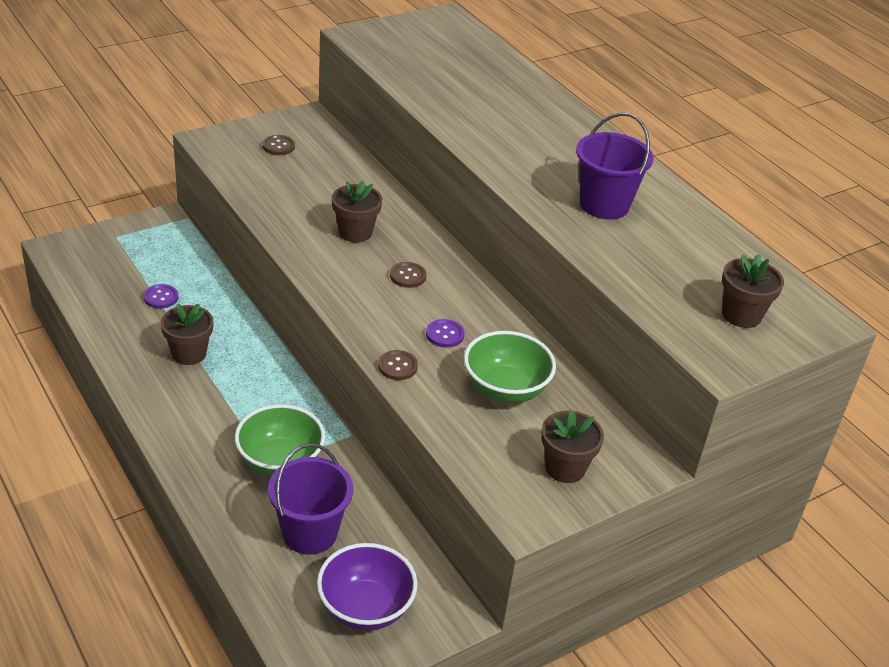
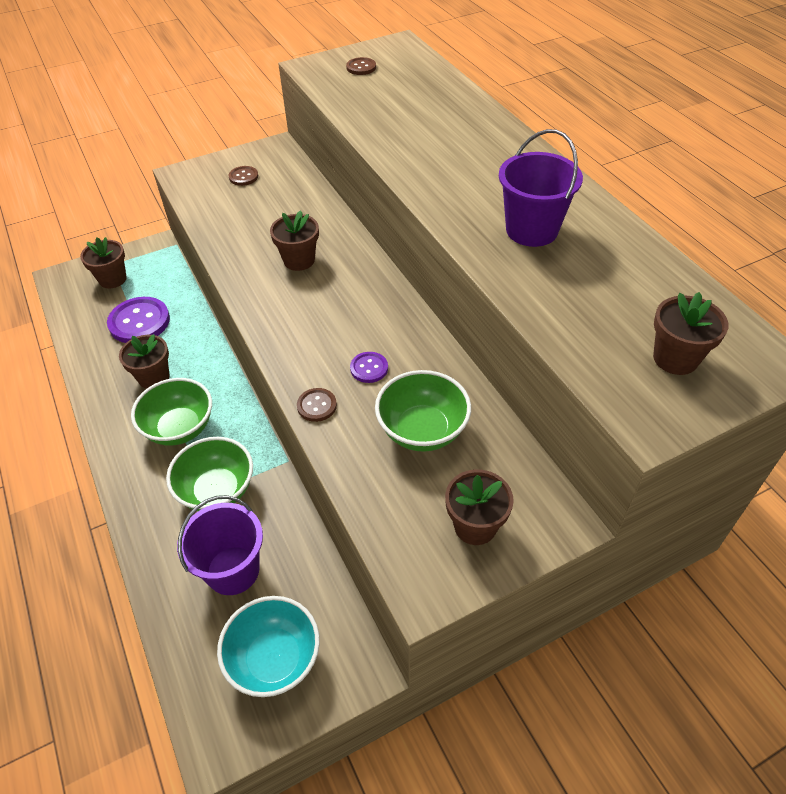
camera: 10 degrees right, 10 degrees up
purple button [144,284,179,309] -> purple button [107,297,170,343], size x1.98
purple bowl [317,543,418,631] -> turquoise bowl [217,596,320,697]
brown button [390,262,426,288] -> brown button moved to [346,57,376,75]
none -> brown flower pot [80,237,127,289]
none -> green bowl [131,378,212,446]

